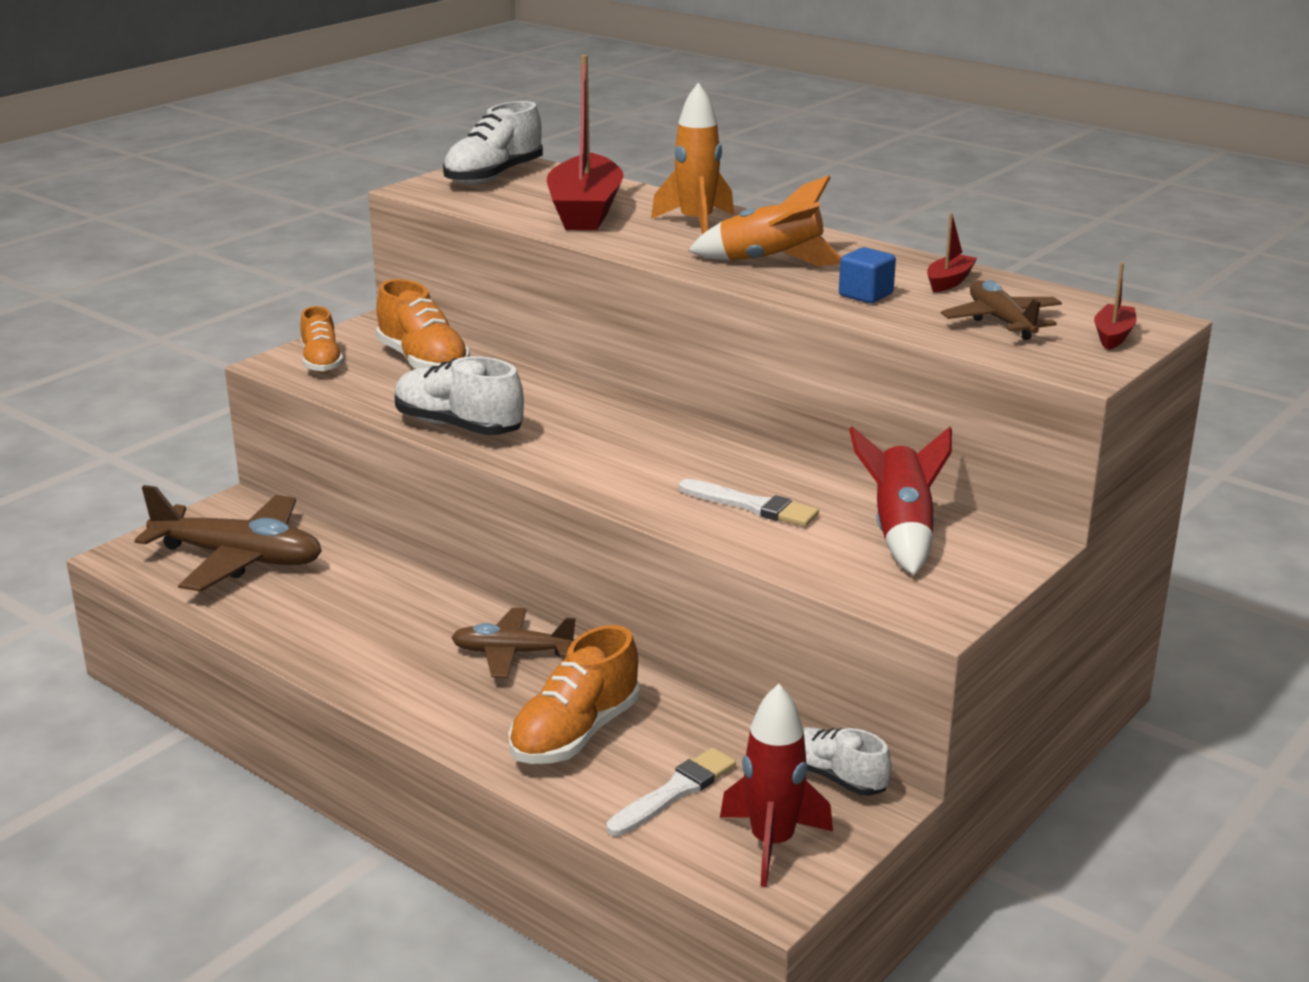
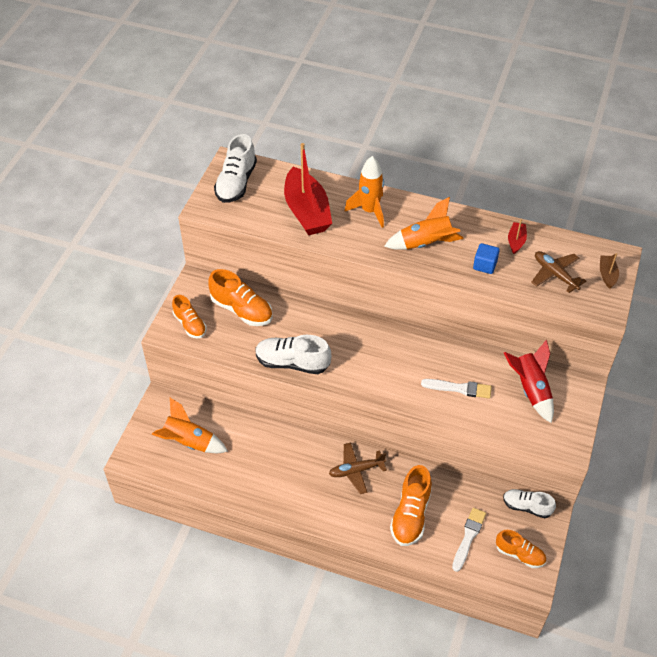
camera: 20 degrees left, 25 degrees up
brown plane [134,485,322,592] -> orange rocket [152,398,228,453]
red rocket [720,684,833,887] -> orange shoe [496,530,546,568]
red boat [1094,263,1137,350] -> brown boat [600,253,619,289]

